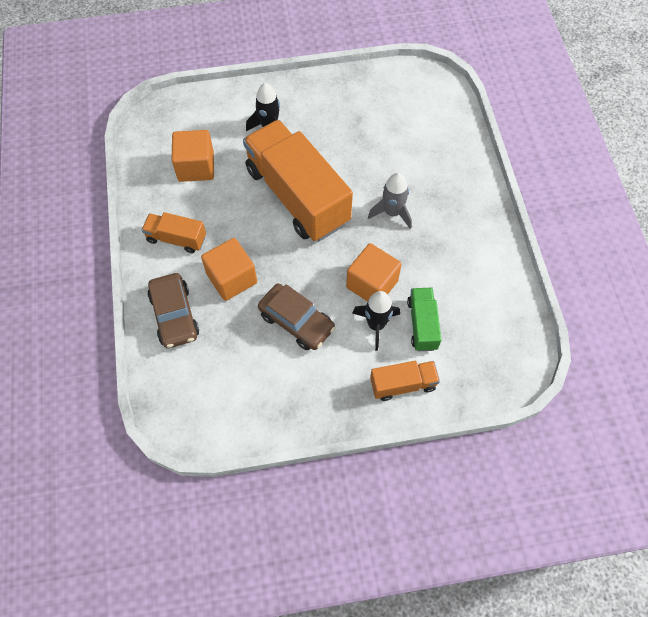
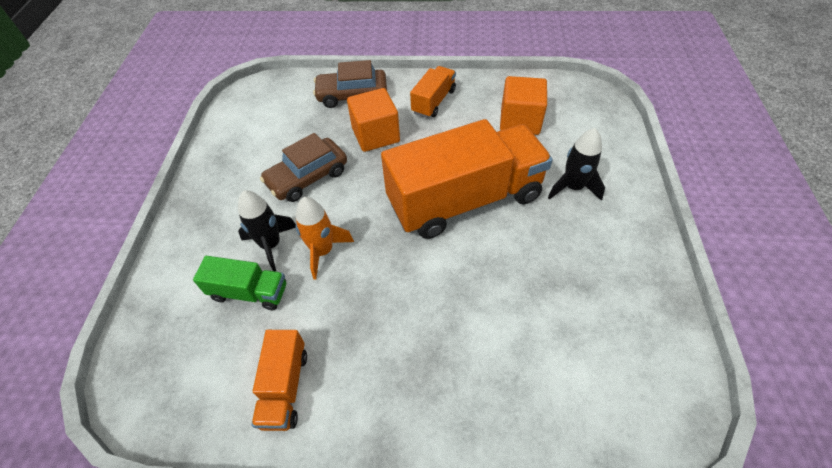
camera: 105 degrees right, 10 degrees down
orange cube [346,243,402,302] -> orange rocket [295,197,354,280]
grey rocket [368,173,412,229] -> none
orange truck [370,361,440,401] -> orange truck moved to [251,330,307,431]

